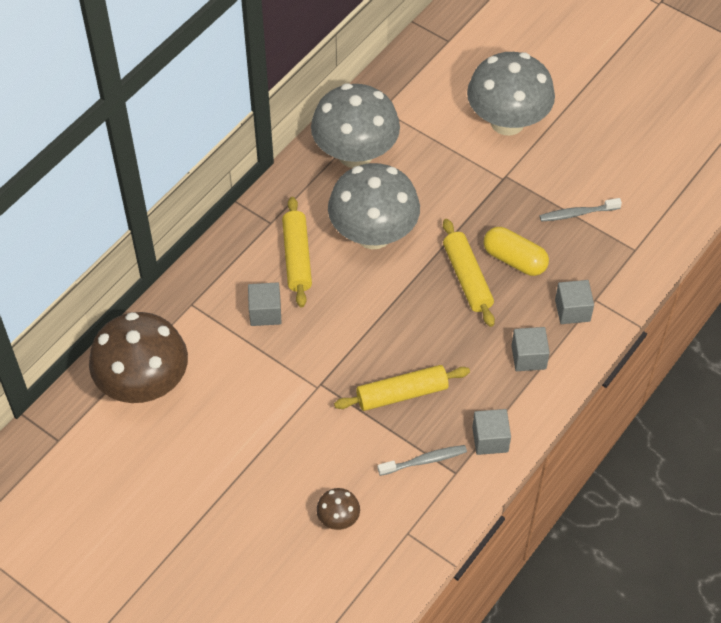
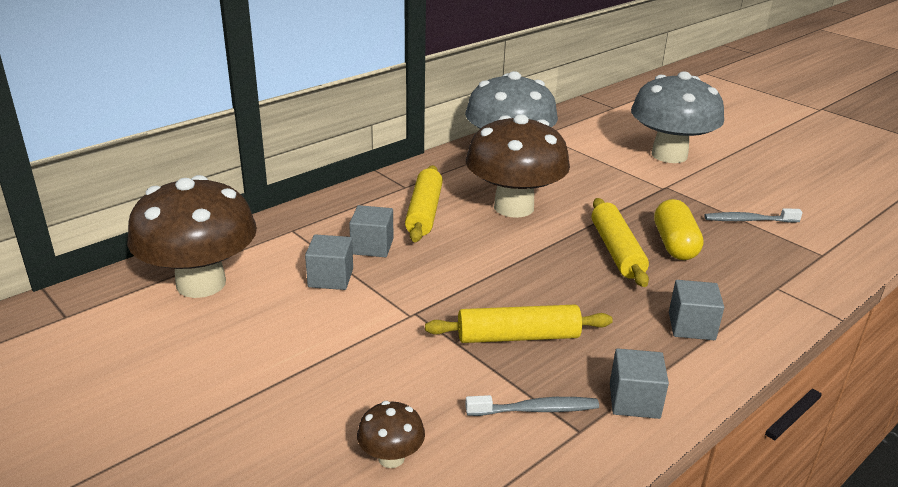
camera: 10 degrees right, 25 degrees down
grey mushroom [328,163,420,249] -> brown mushroom [466,114,570,218]
yellow capsule [484,227,549,276] -> yellow capsule turned 45 degrees clockwise [654,199,704,260]
grey cube [555,280,594,324] -> grey cube moved to [305,235,353,290]

